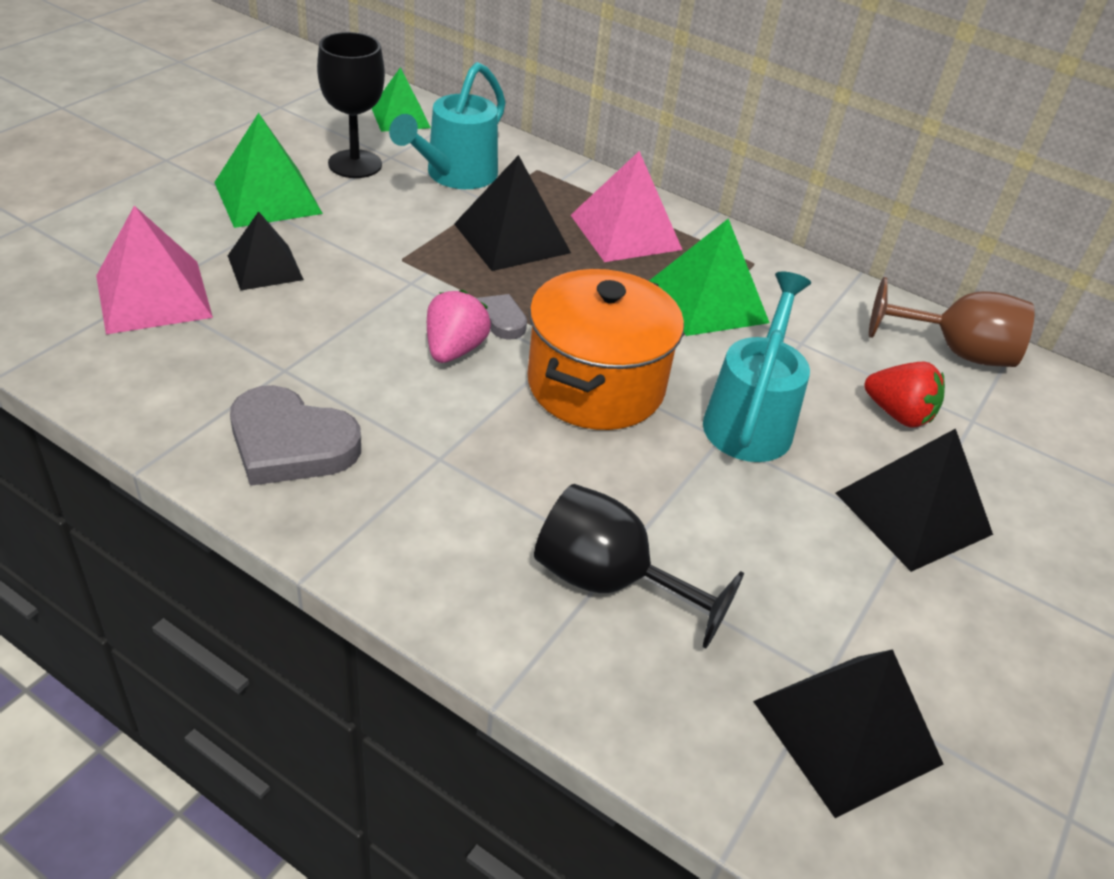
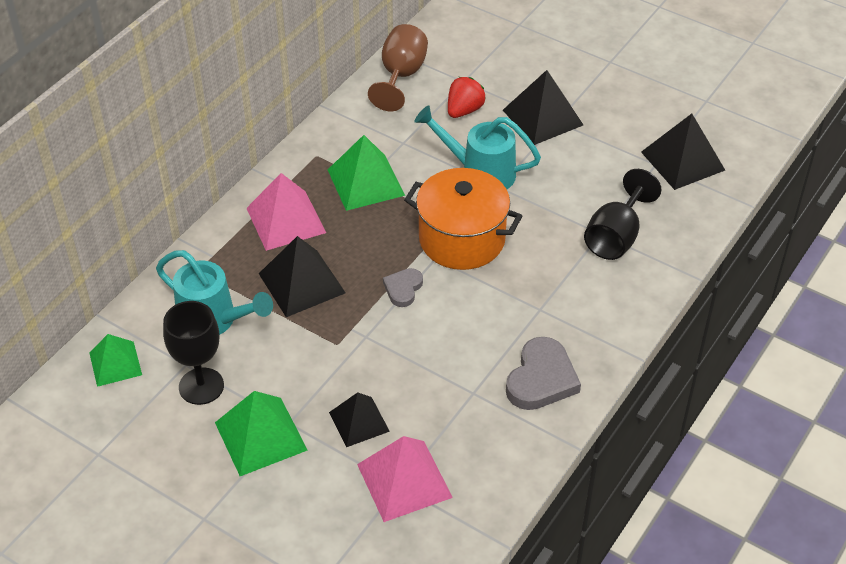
camera: 85 degrees left, 5 degrees up
pink strawberry [427,290,491,363] -> none

